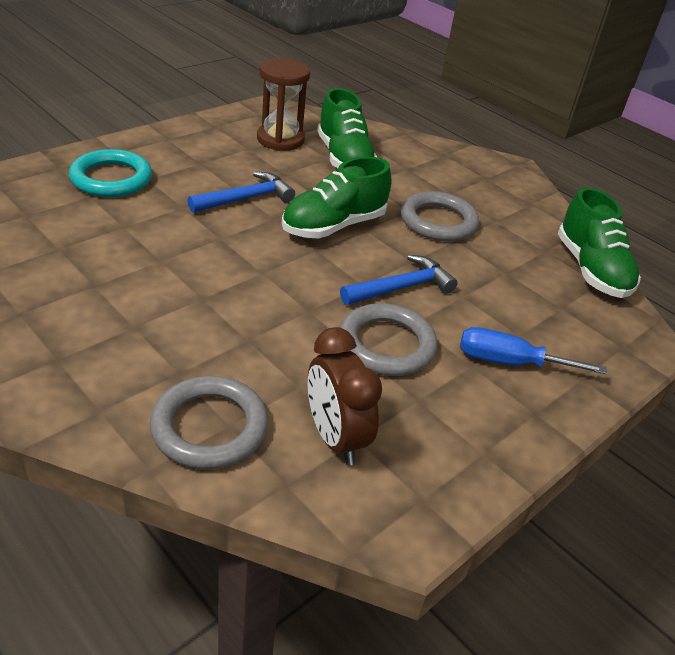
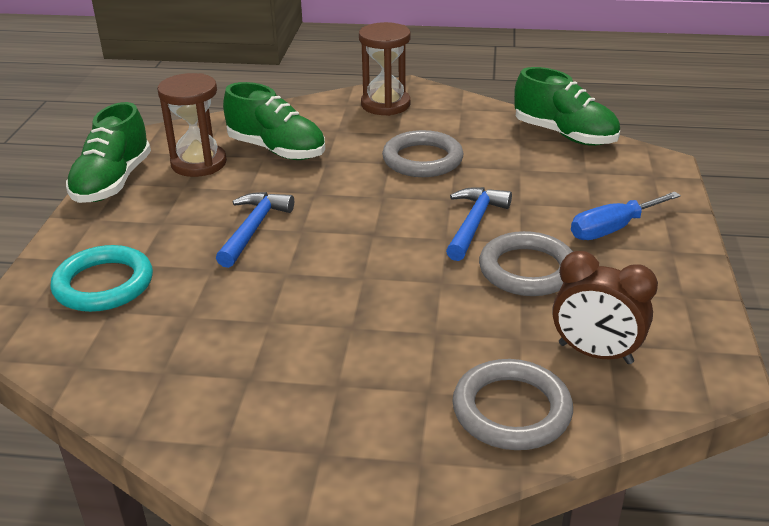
camera: 35 degrees left, 5 degrees down
green shoe [282,156,391,239] -> green shoe moved to [66,102,151,203]
none -> brown hourglass [359,22,411,116]

